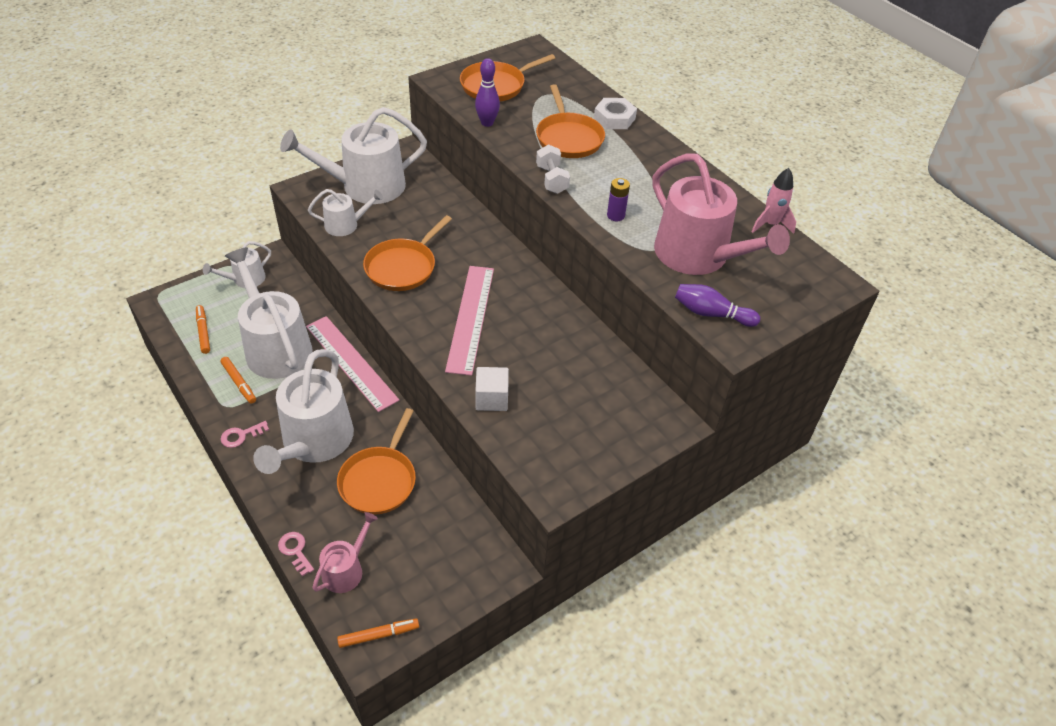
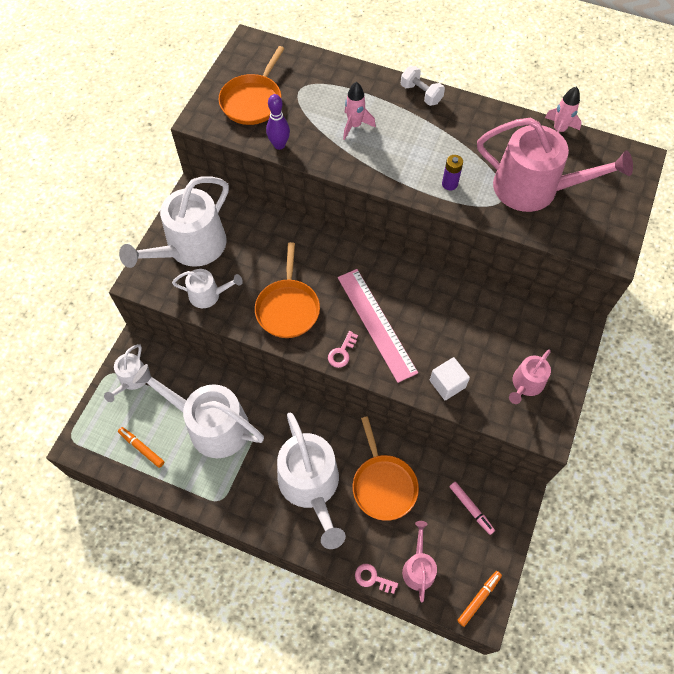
camera: 30 degrees left, 15 degrees up
orange marker [220,357,256,404] -> none
pink key [220,421,269,448] -> pink key moved to [328,331,358,368]
pink ruler [306,316,399,412] -> none
white watering can [308,189,383,236] -> white watering can turned 45 degrees clockwise [172,269,243,308]
orange pan [536,84,605,158] -> pink rocket [343,82,376,140]
white dumbbell [536,144,570,194] -> white dumbbell moved to [401,66,445,106]
white nut [594,98,637,129] -> none
purple bowling pin [675,284,760,327] -> none
none -> pink marker [449,482,495,535]
none -> pink watering can [509,349,551,404]

